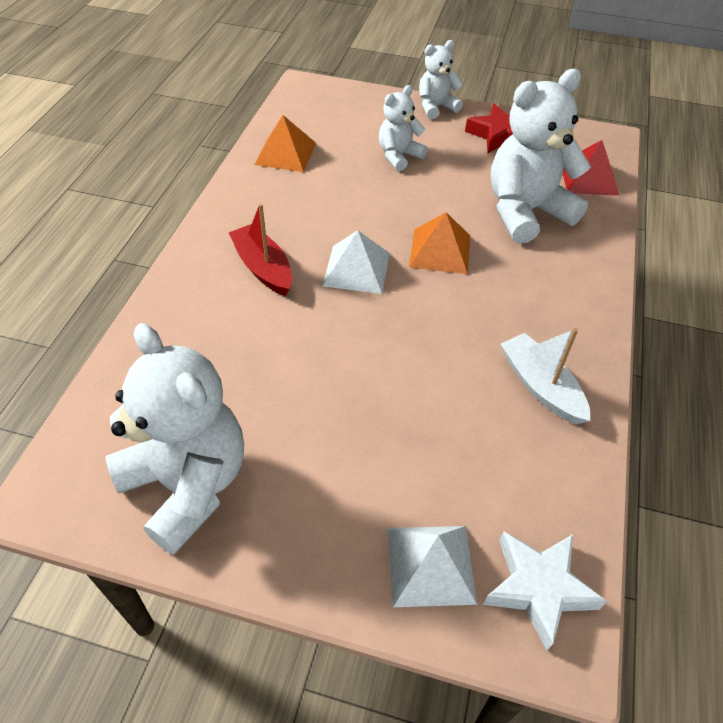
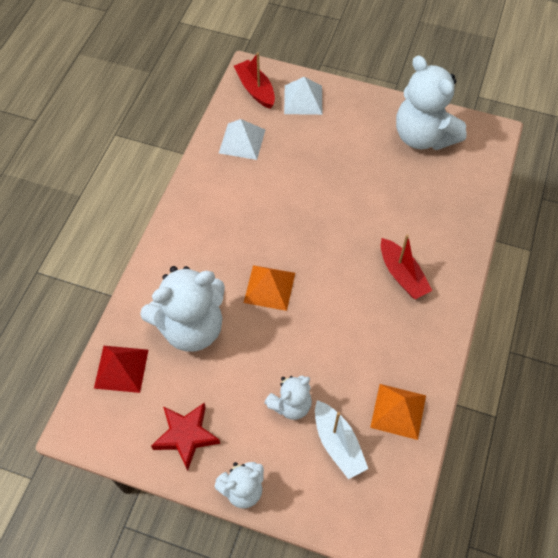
camera: 175 degrees left, 10 degrees up
white pyramid [323,230,390,294] -> white pyramid moved to [219,119,265,160]
white star [483,531,607,651] -> red boat [234,53,275,109]
white boat [501,328,590,424] -> white boat moved to [315,400,368,479]

